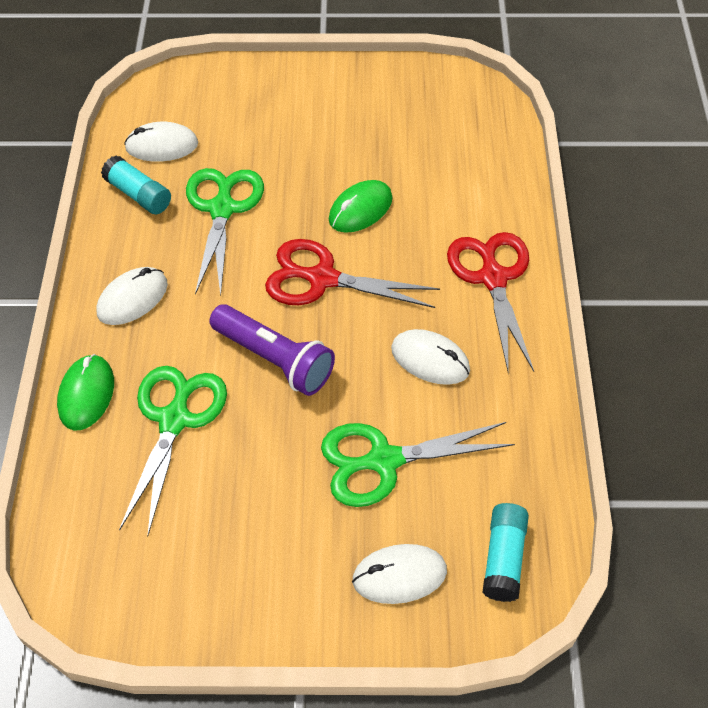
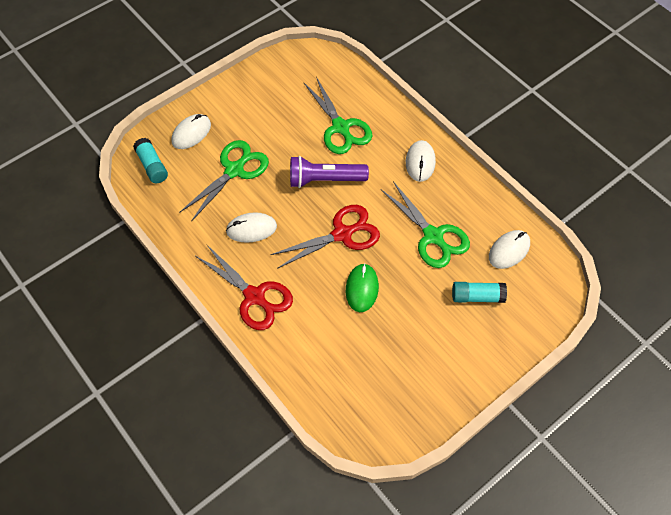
camera: 140 degrees right, 5 degrees up
green mouse [57,354,114,431] -> none
turquoise glue stick [101,155,171,214] -> turquoise glue stick moved to [452,282,507,303]

